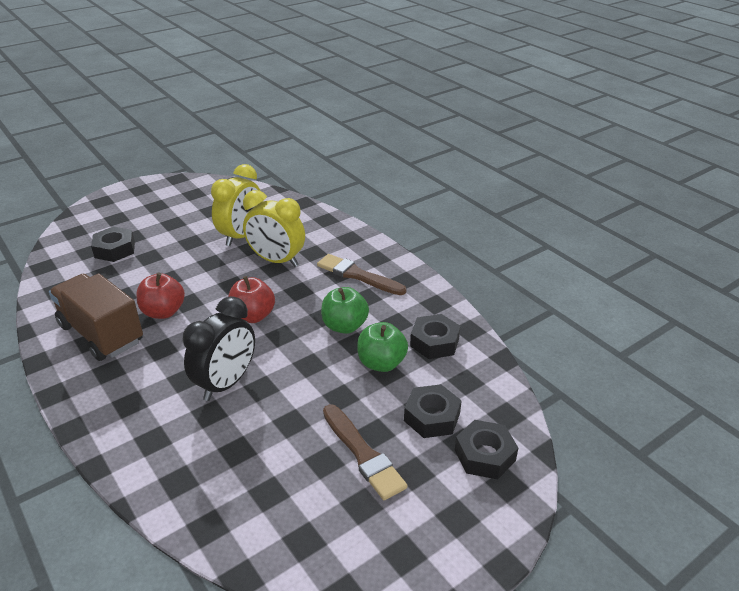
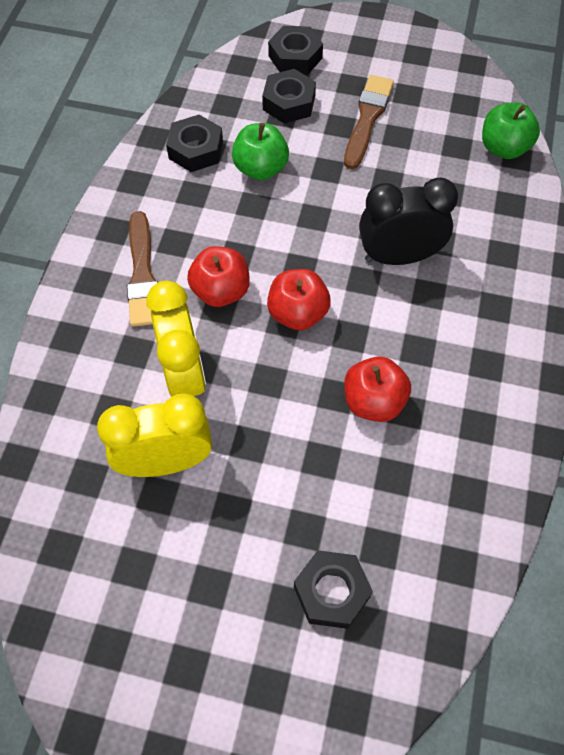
camera: 130 degrees left, 25 degrees up
brown truck [49,274,143,361] -> none
green apple [321,287,369,334] -> green apple moved to [482,102,540,159]
none -> red apple [187,246,250,307]

